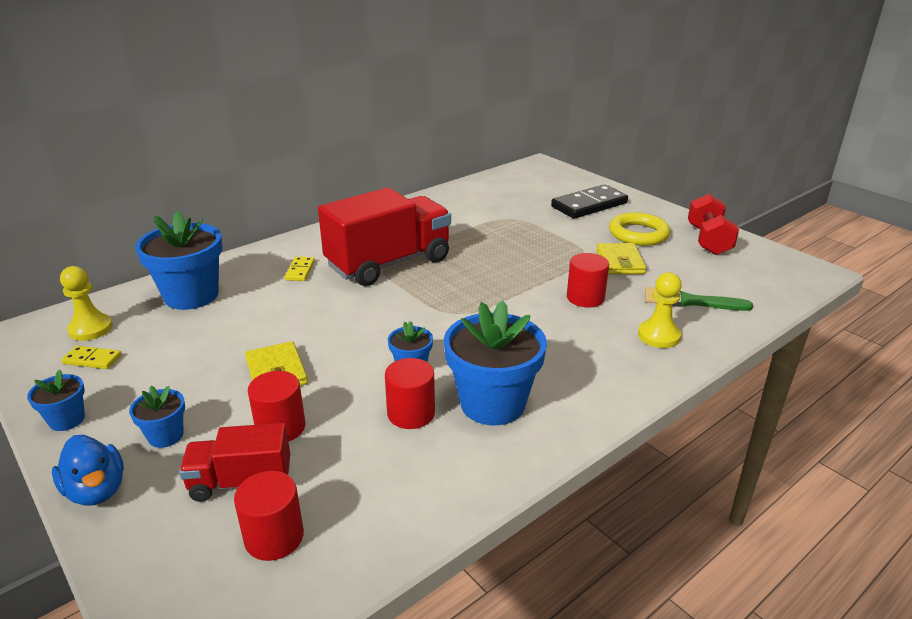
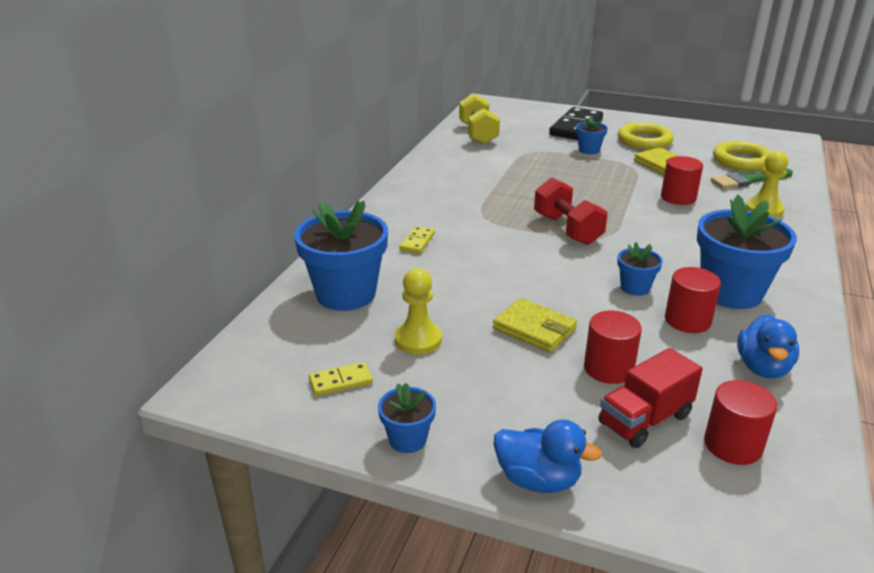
camera: 30 degrees left, 0 degrees up
yellow pawn [60,266,113,341] -> yellow pawn moved to [395,268,442,355]
blue flower pot [129,385,185,448] -> blue flower pot moved to [576,116,608,154]
yellow domino [285,257,315,281] -> yellow domino turned 45 degrees clockwise [400,226,435,254]
red truck [318,188,451,286] -> none
red dumbbell [688,194,739,255] -> red dumbbell moved to [534,178,608,245]
none -> yellow dumbbell [459,93,500,144]
none -> yellow ring [713,141,771,171]
none -> blue duck [737,314,799,379]

